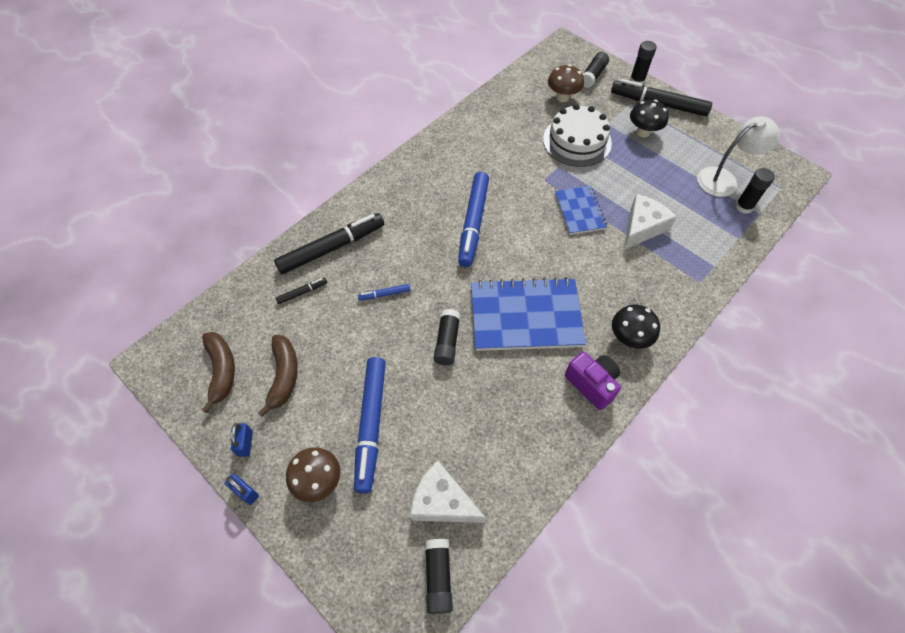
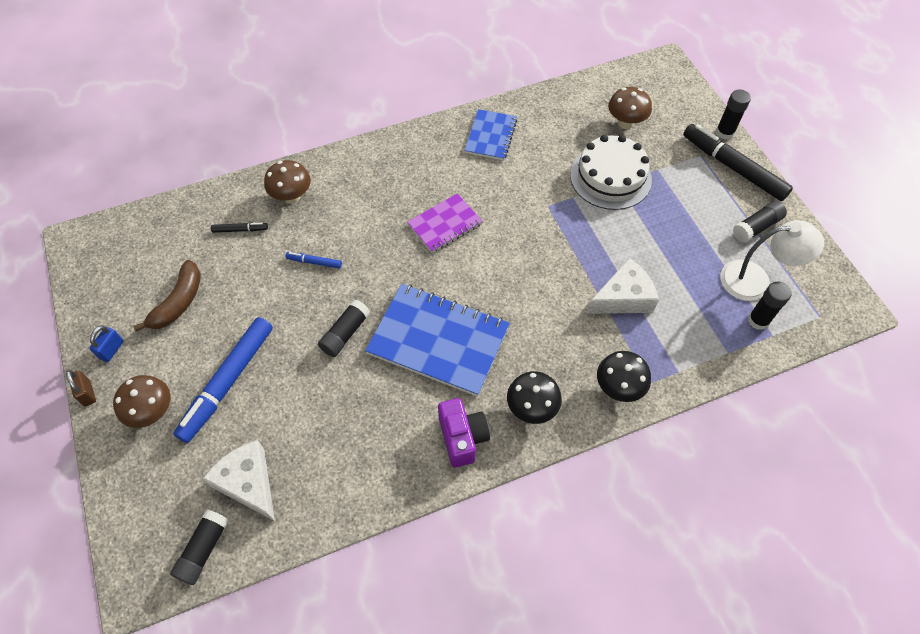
camera: 25 degrees right, 0 degrees up
brown banana [202,332,235,413] -> none
blue padlock [225,474,259,505] -> brown padlock [66,370,96,407]
black marker [274,213,384,274] -> brown mushroom [264,160,311,204]
blue marker [458,172,489,267] -> purple notebook [407,194,483,253]
blue notebook [555,186,607,235] -> blue notebook moved to [464,109,517,160]
black glue stick [583,52,609,88] -> black glue stick moved to [733,201,787,243]
black mushroom [630,99,669,137] -> black mushroom moved to [597,351,651,402]

